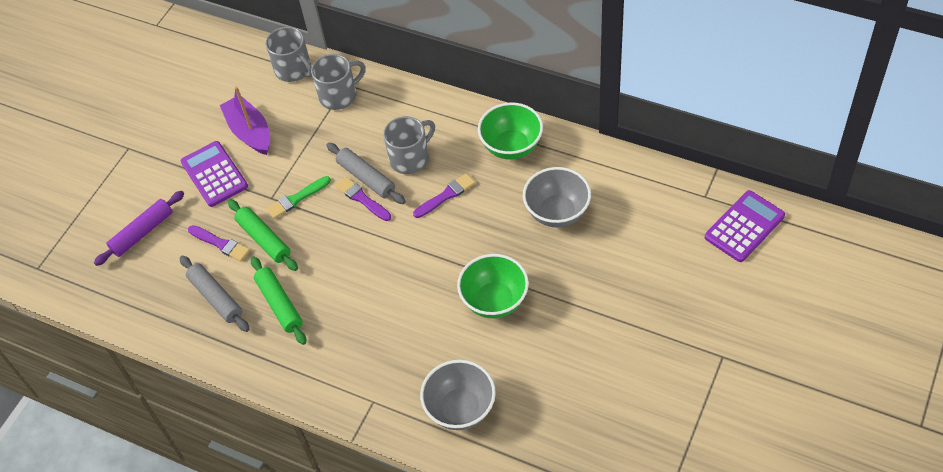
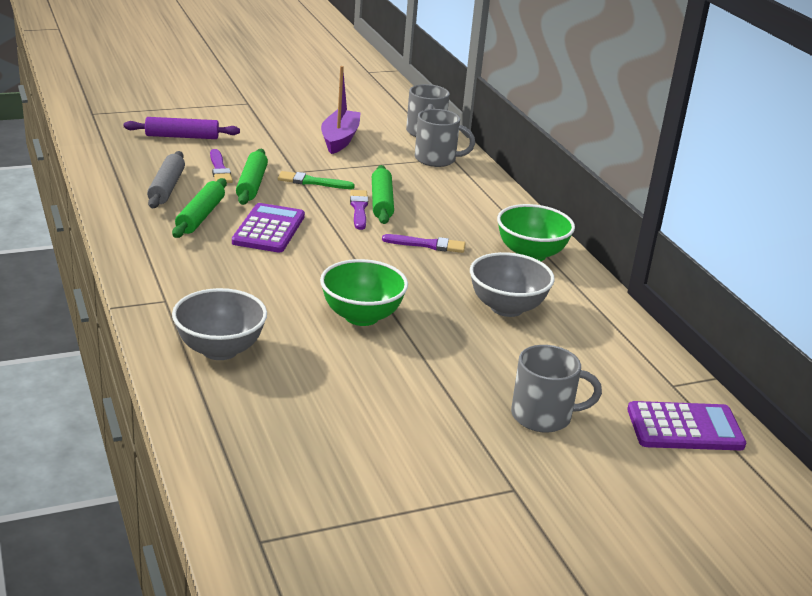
camera: 35 degrees right, 25 degrees down
purple calculator [181,141,248,207] -> purple calculator moved to [232,203,305,253]
grey rolling pin [326,143,406,204] -> green rolling pin [372,165,394,224]
grey mug [383,116,435,174] -> grey mug moved to [511,345,602,433]

